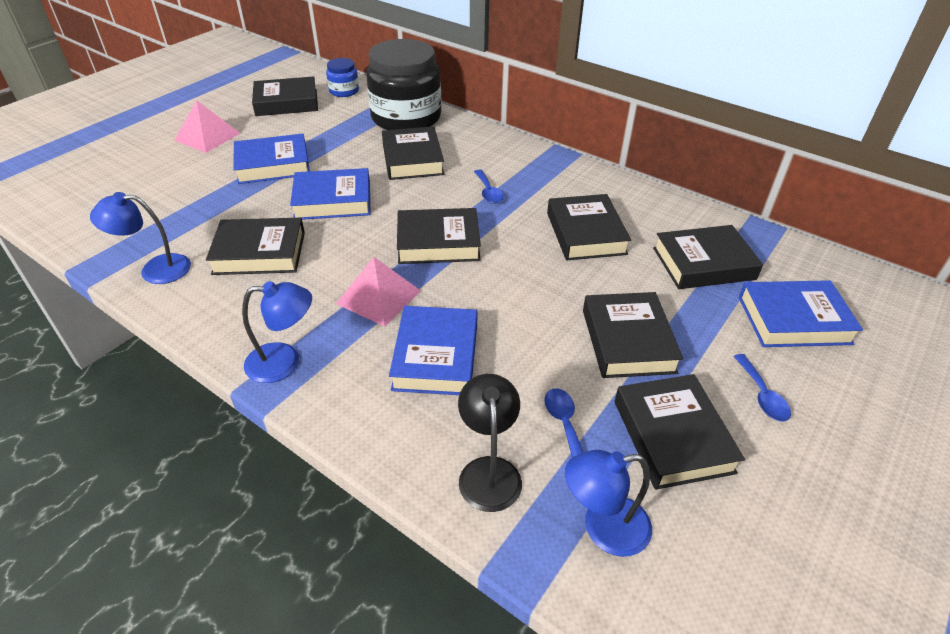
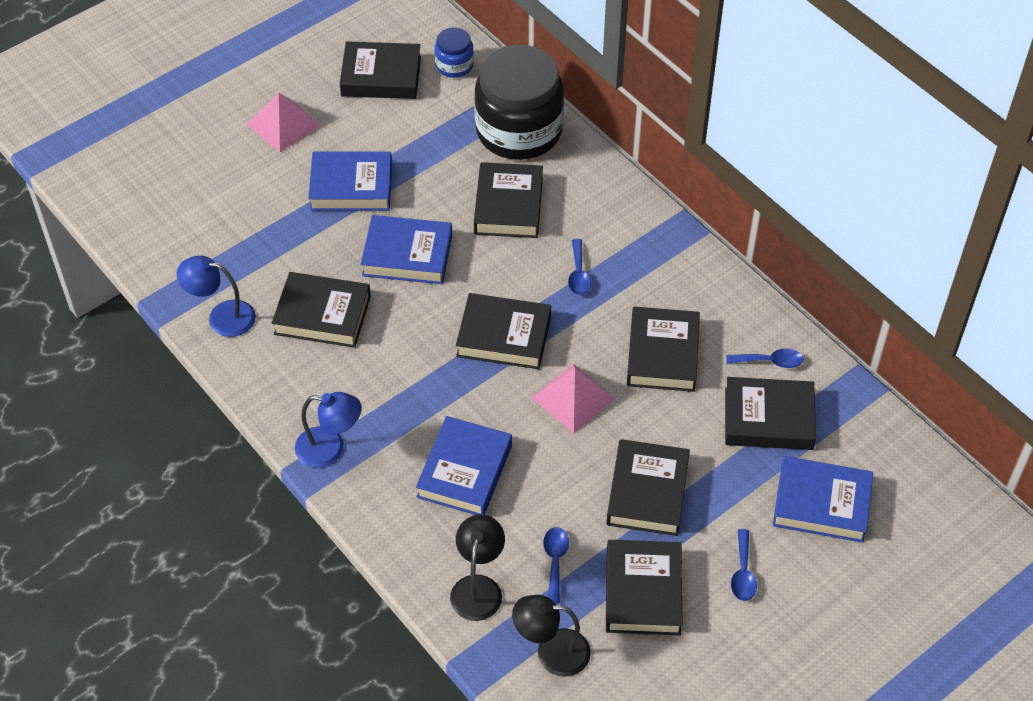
camera: 15 degrees right, 10 degrees up
pink pyramid [336,257,421,327] -> pink pyramid moved to [532,364,616,434]
blue lamp [565,450,652,557] -> black lamp [512,595,591,677]
none -> blue spoon [726,348,804,368]

